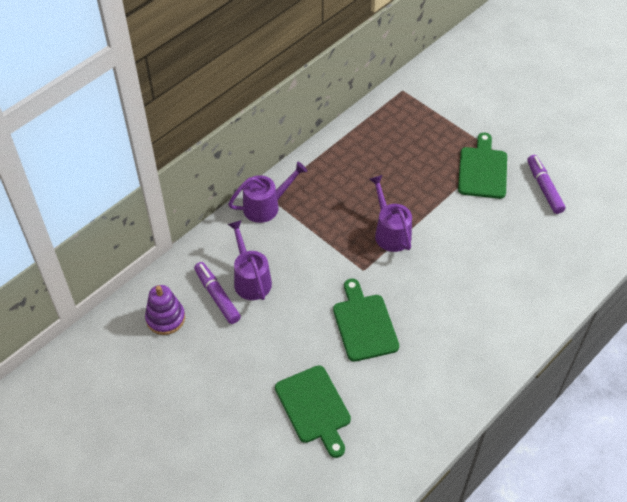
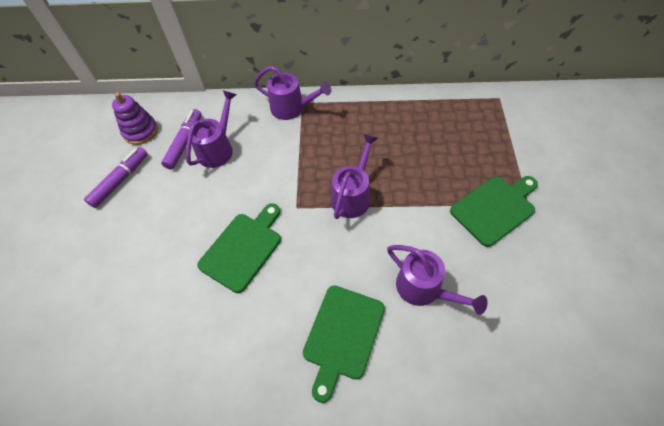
camera: 50 degrees right, 5 degrees up
green cutting board [275,365,351,458] -> green cutting board moved to [303,286,385,403]
purple marker [527,155,566,214] -> purple marker moved to [84,147,147,208]
none -> purple watering can [387,245,488,315]

